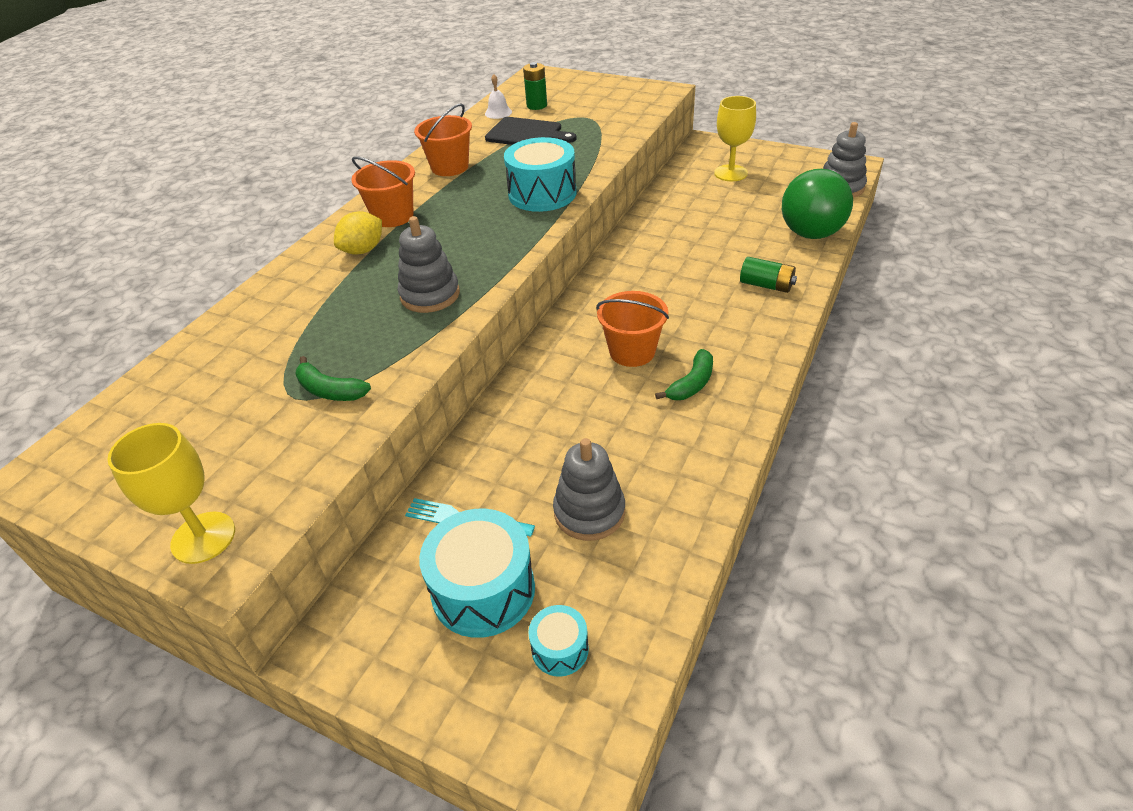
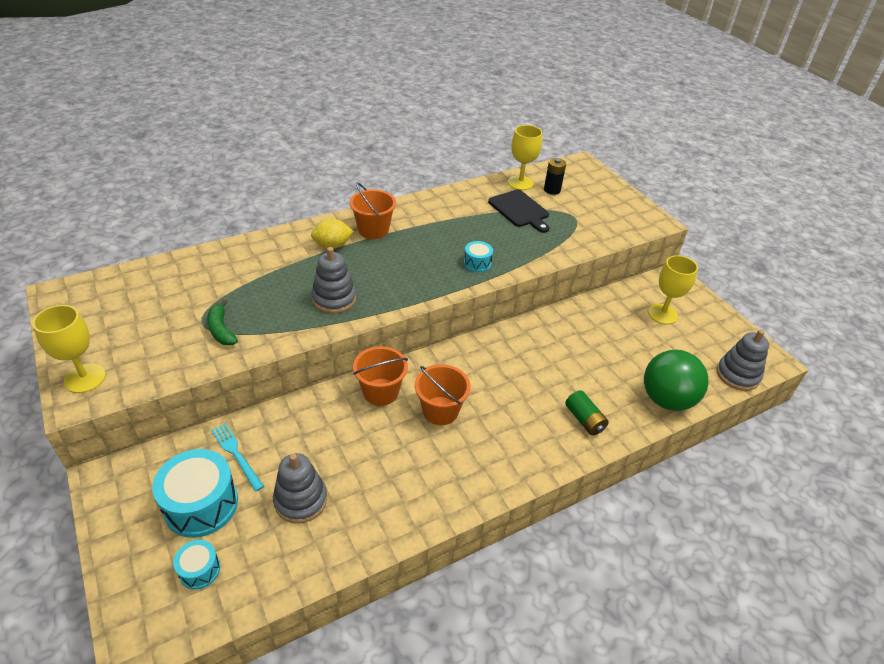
camera: 30 degrees right, 0 degrees up
orange bucket [414,104,472,176] -> orange bucket moved to [353,346,408,406]
white bell [485,74,512,119] -> yellow goblet [508,125,542,190]
turquoise drum [504,137,577,212] -> turquoise drum [464,241,493,272], size x0.51
green battery [523,62,547,110] -> black battery [544,158,566,195]
green banana [655,349,713,400] -> none

